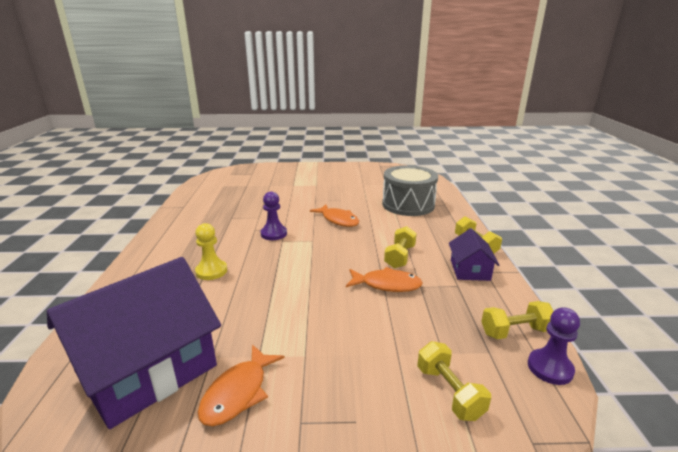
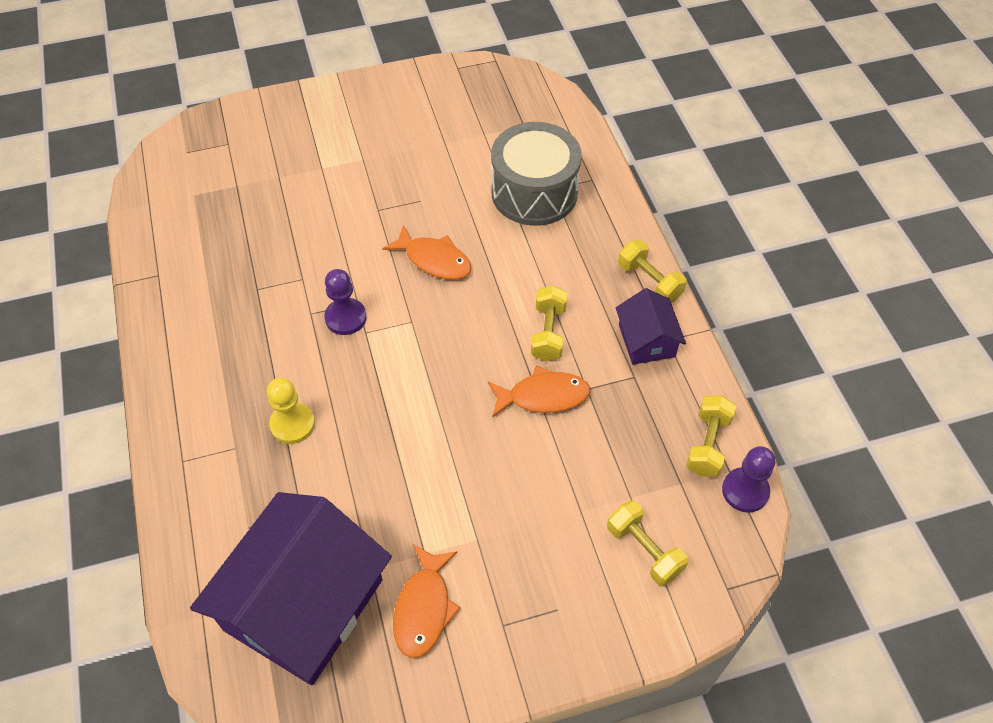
camera: 15 degrees left, 30 degrees up
yellow dumbbell [481,301,554,339] -> yellow dumbbell turned 45 degrees counterclockwise [686,395,736,477]

